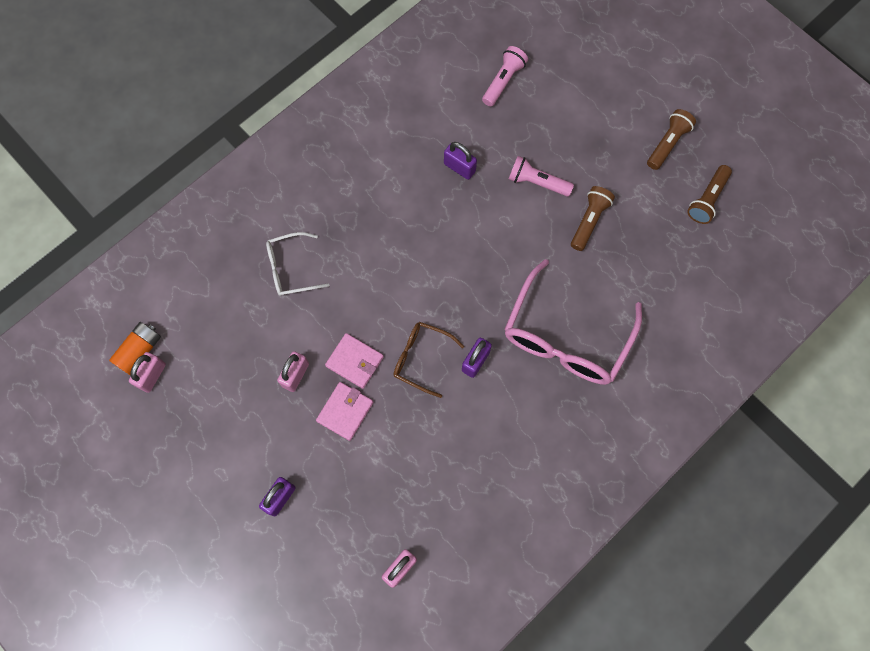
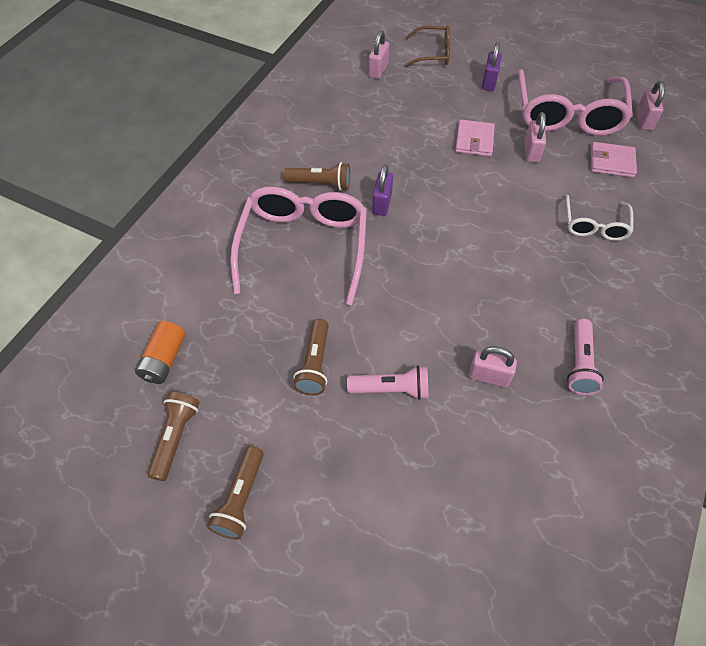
camera: 160 degrees right, 15 degrees down
orange battery [109,322,161,375] -> orange battery moved to [135,321,185,384]
white glasses [266,232,329,296] -> white glasses turned 135 degrees clockwise [566,195,633,241]
pink wallet [325,333,384,389] -> pink wallet moved to [591,142,637,178]
brown glasses [394,322,464,398] -> brown glasses moved to [405,25,450,67]
purple padlock [444,142,477,180] -> pink padlock [469,346,517,388]
pink flashlight [482,46,528,106] -> pink flashlight moved to [567,319,604,395]
none -> brown flashlight [284,162,350,191]
none -> pink glasses [518,69,633,136]

